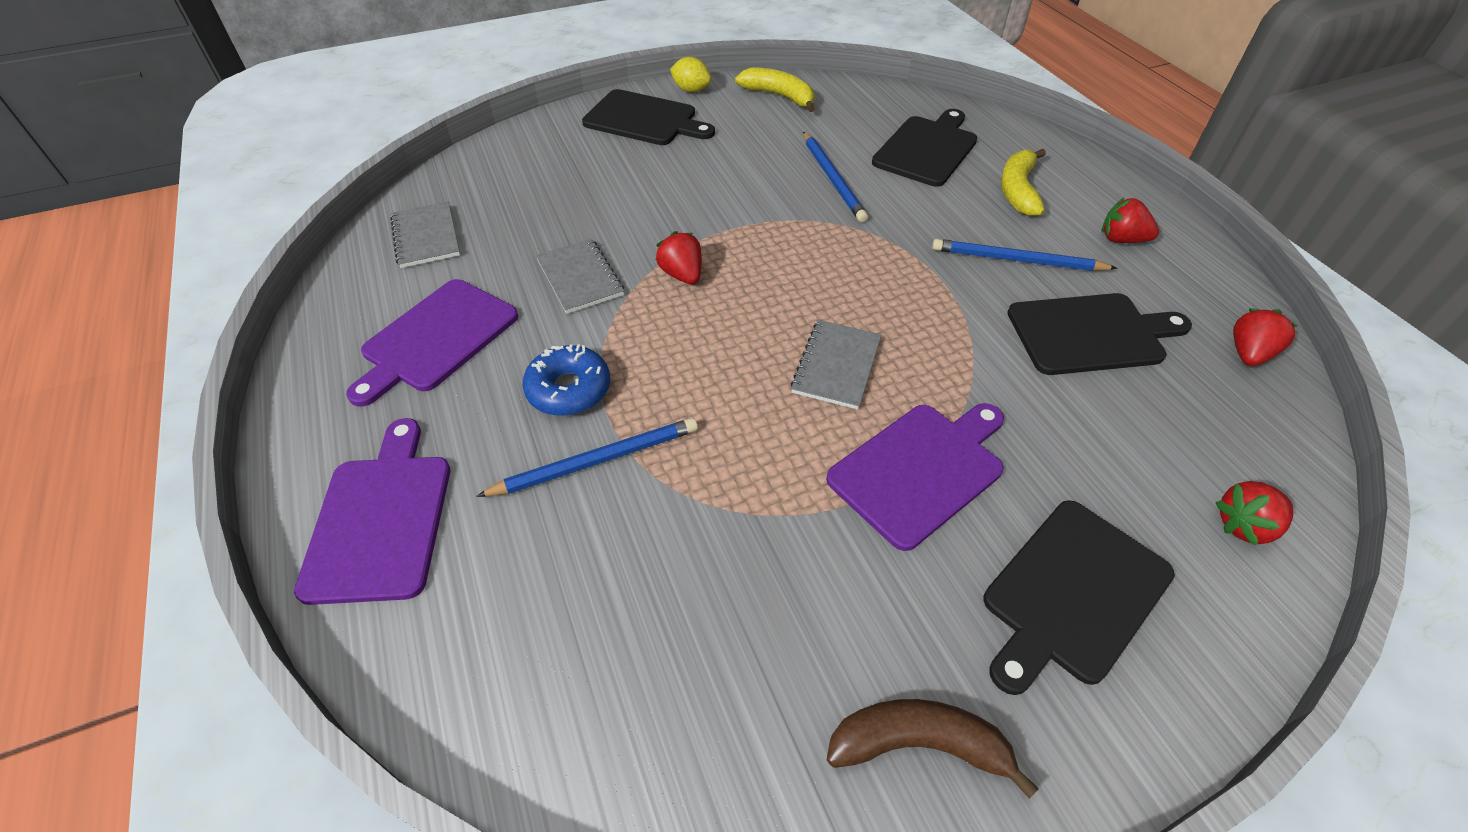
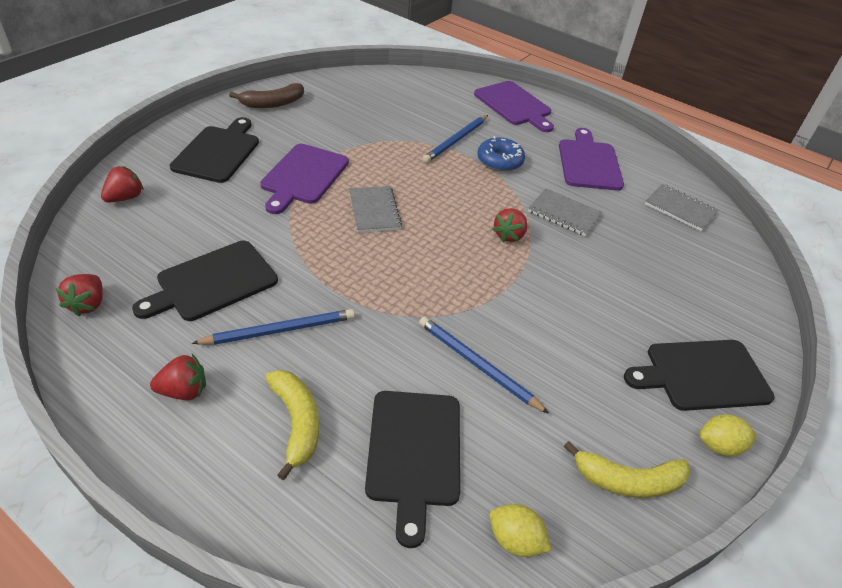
camera: 145 degrees right, 5 degrees down
red strawberry [656,231,702,284] -> red strawberry turned 90 degrees clockwise [492,208,527,242]
none -> yellow lemon [490,504,552,557]

